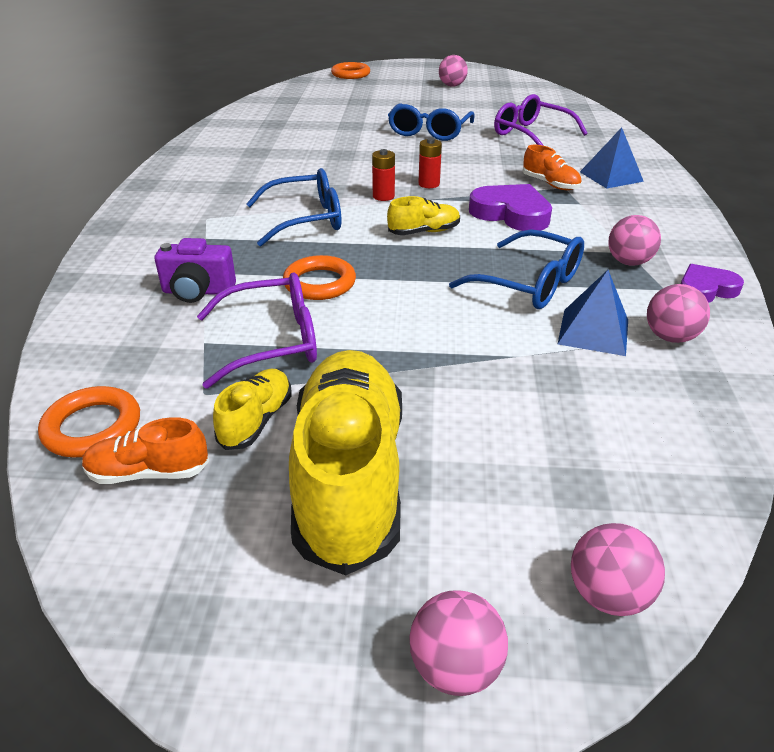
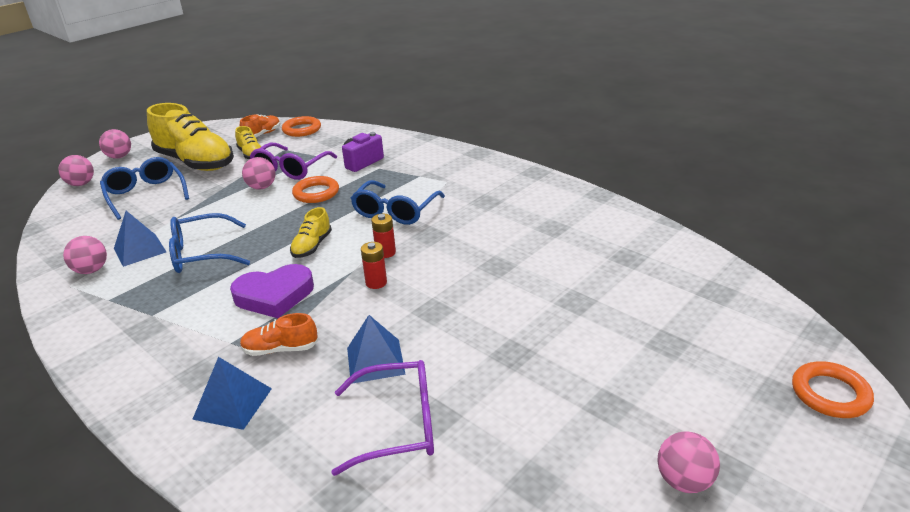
camera: 130 degrees right, 5 degrees down
blue glasses [388,103,475,141] -> blue glasses moved to [100,157,189,220]
pink ball [608,215,661,266] -> pink ball moved to [242,157,275,190]
purple heart [681,264,744,303] -> none
none -> blue pyramid [347,315,406,383]

